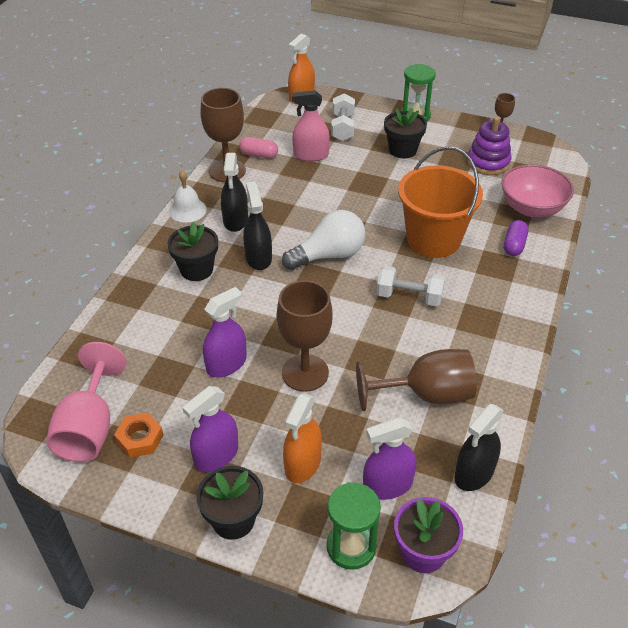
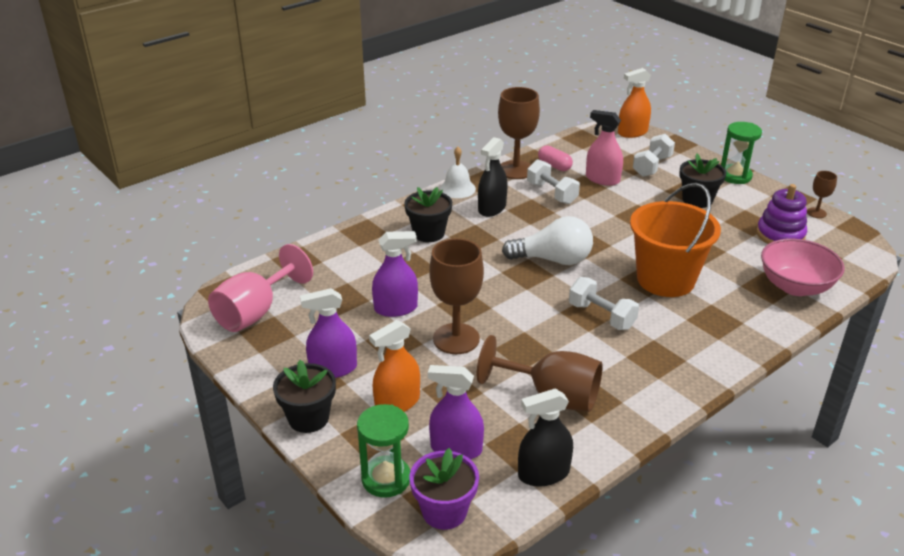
camera: 30 degrees right, 10 degrees down
orange nut [114,413,163,458] -> none
black spray bottle [243,182,272,270] -> none
purple capsule [504,220,528,256] -> none
none -> white dumbbell [527,159,580,204]

